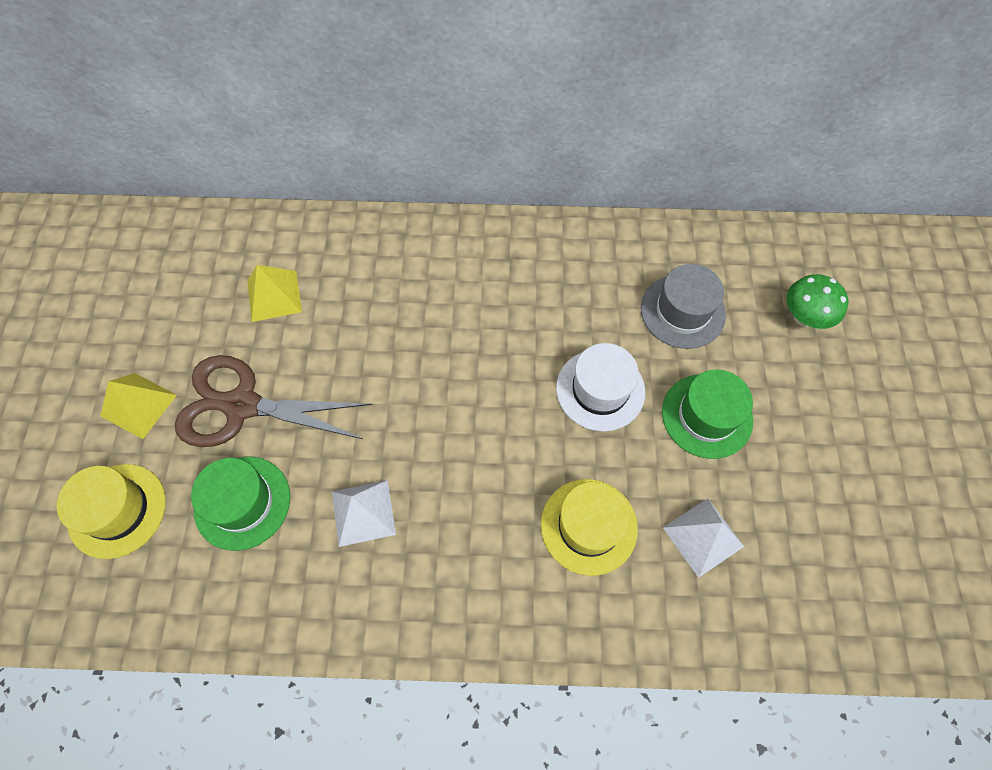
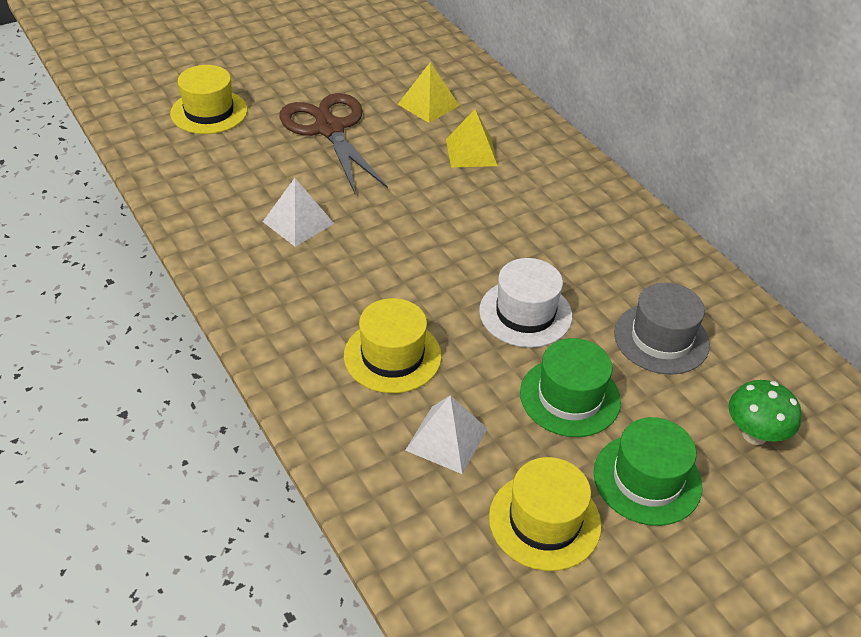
camera: 55 degrees right, 20 degrees down
yellow pyramid [101,373,177,439] -> yellow pyramid moved to [446,109,498,168]
green hat [191,457,290,551] -> green hat moved to [593,417,702,526]
none -> yellow hat [489,457,602,571]

